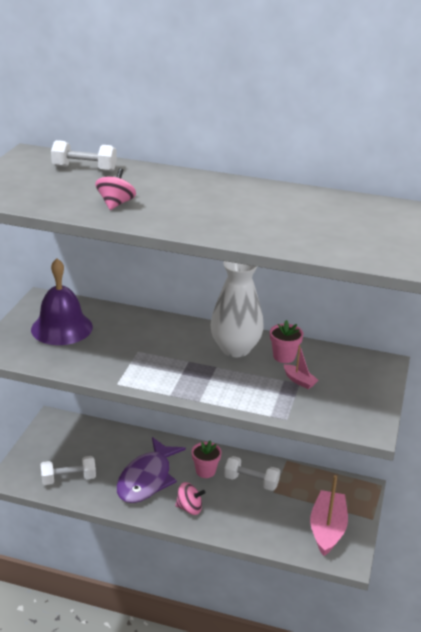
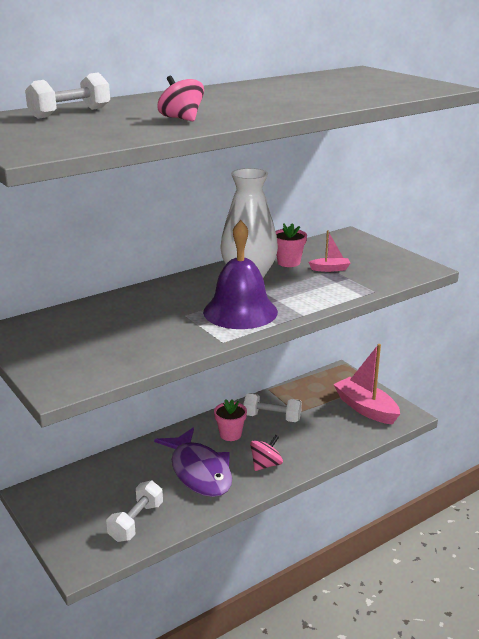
camera: 50 degrees left, 5 degrees down
purple bell [31,259,93,345] -> purple bell moved to [203,220,278,329]
white dumbbell [224,456,280,491] -> white dumbbell turned 45 degrees clockwise [243,393,302,422]

